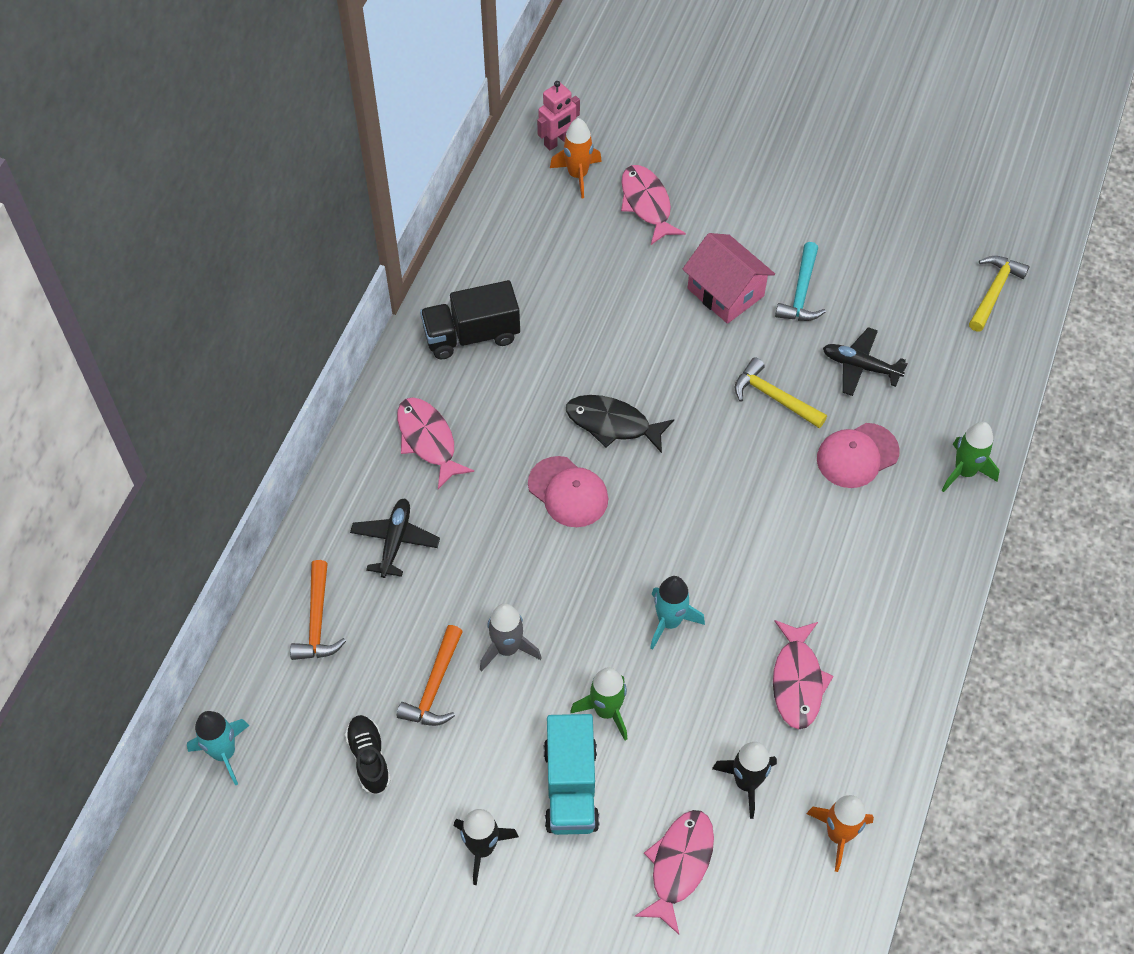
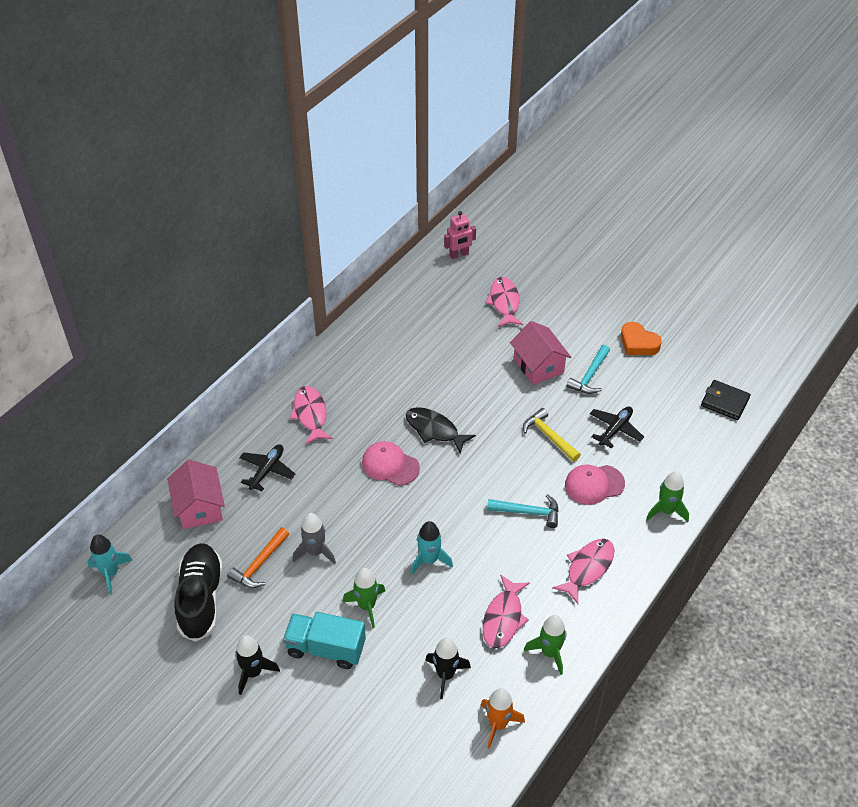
camera: 15 degrees right, 10 degrees down
orange hammer [290,560,346,660] -> pink house [167,459,225,529]
black shoe [345,715,391,795] -> black shoe [174,543,223,642], size x1.84
black truck [420,280,520,359] -> none
pink cap [528,456,608,527] -> pink cap turned 150 degrees clockwise [362,441,420,486]
turquoise truck [544,714,600,835] -> turquoise truck turned 90 degrees clockwise [283,612,366,669]
orange rocket [550,118,602,198] -> none
pink fish [635,810,714,934] -> pink fish moved to [552,539,615,604]
black plane [823,327,908,396] -> black plane turned 90 degrees clockwise [590,406,644,448]
yellow hammer [969,256,1030,332] -> black wallet [701,380,751,420]
none -> turquoise hammer [487,494,559,528]
none -> green rocket [524,615,566,675]
none -> orange heart [621,322,662,355]

